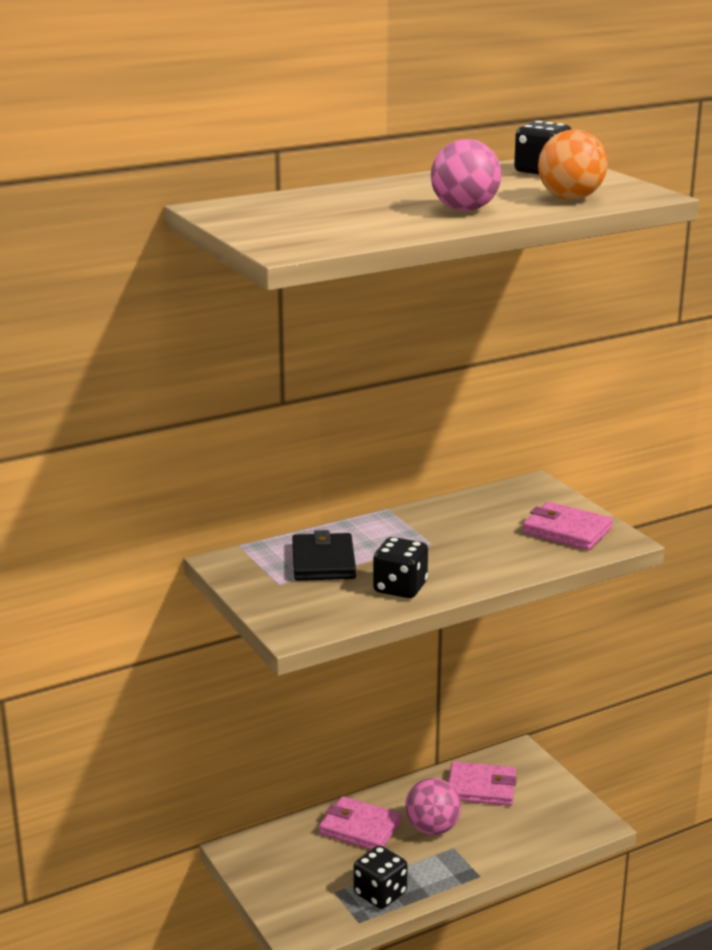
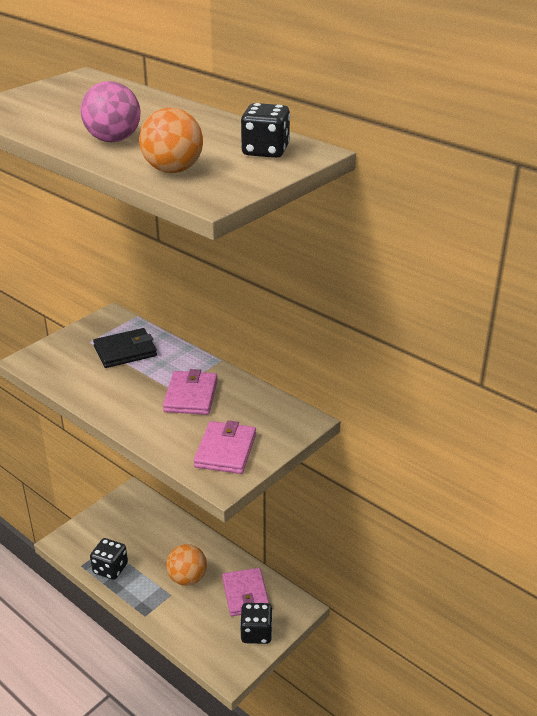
camera: 70 degrees right, 10 degrees up
pink wallet [319,796,402,850] -> pink wallet moved to [163,369,218,415]
black dice [373,537,428,598] -> black dice moved to [240,603,273,644]
pink ball [405,778,461,835] -> orange ball [166,544,207,586]

